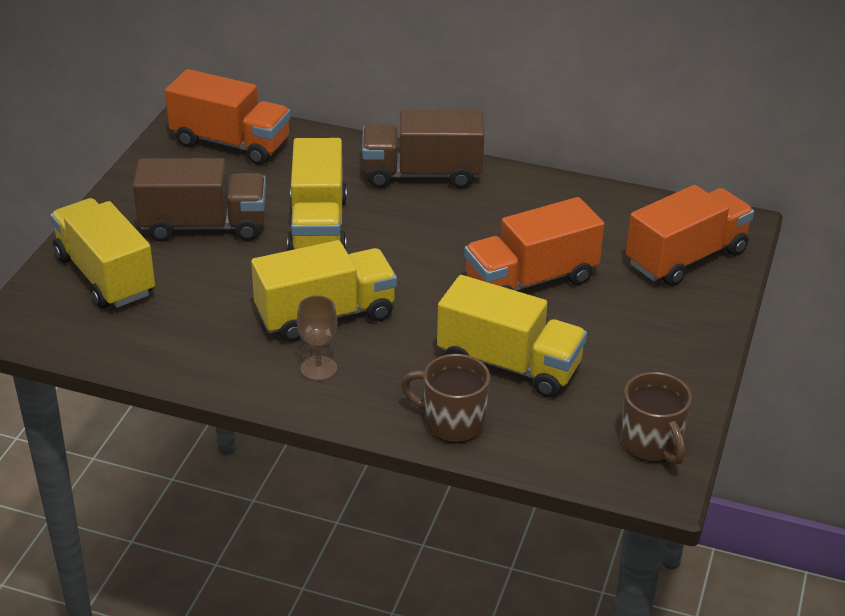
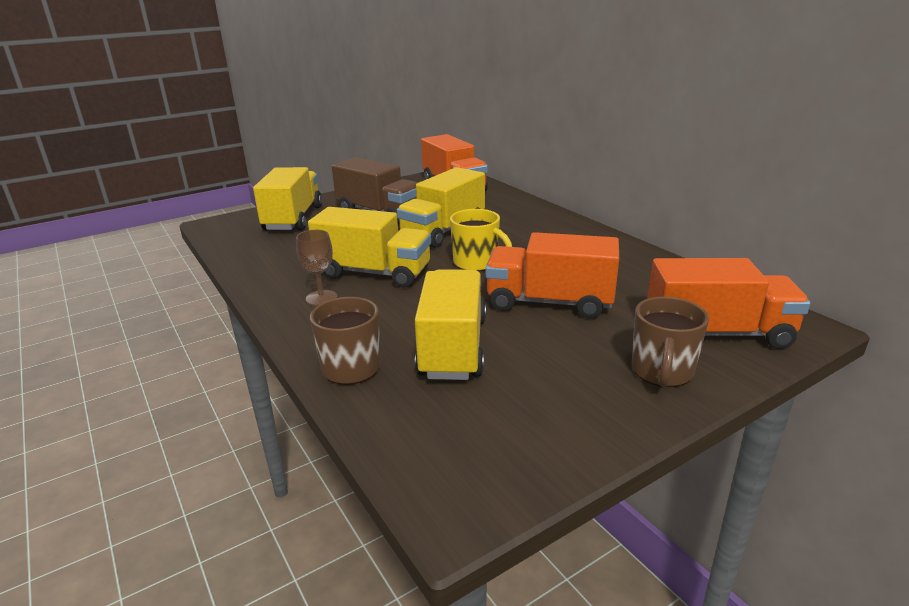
camera: 40 degrees right, 10 degrees down
brown truck [362,109,485,189] -> none
yellow truck [437,275,587,398] -> yellow truck turned 150 degrees counterclockwise [415,269,486,380]
brown mug [621,372,692,465] -> brown mug moved to [632,297,709,387]
none -> yellow mug [450,209,512,271]

